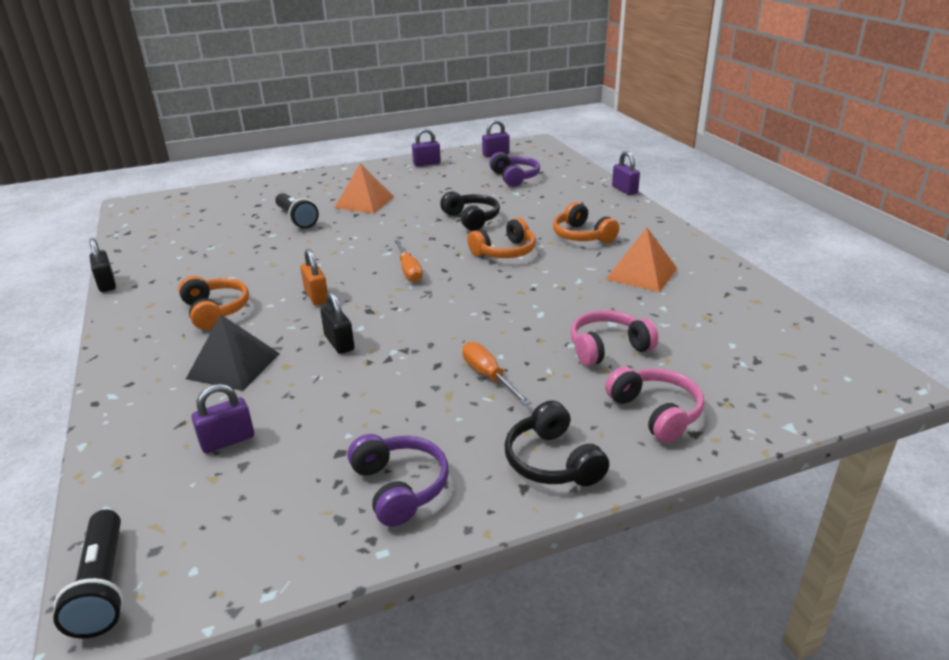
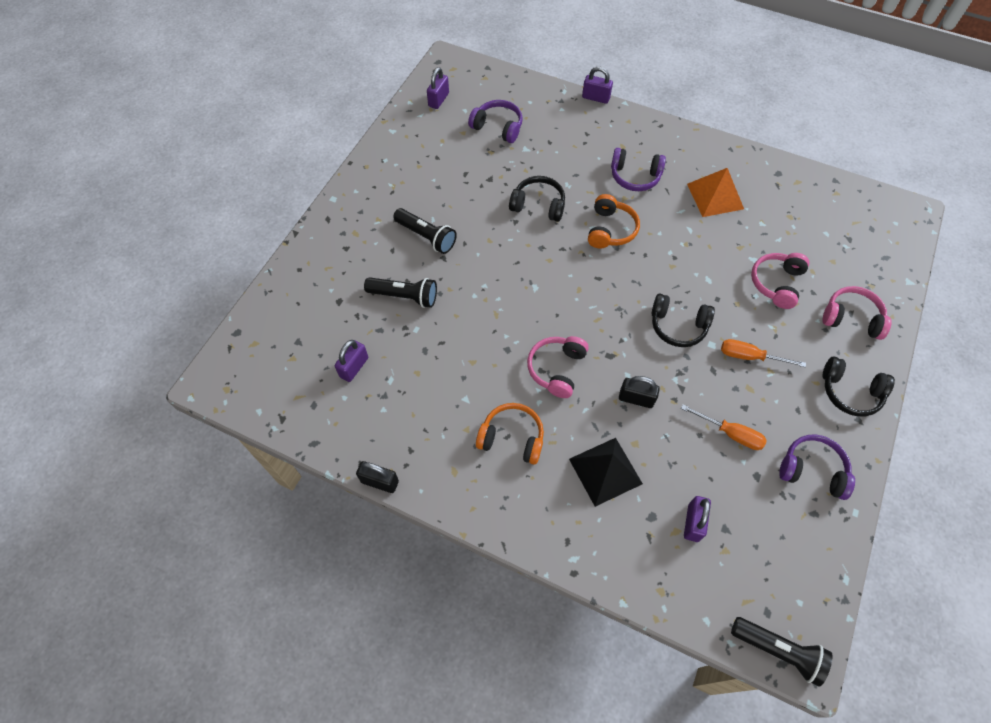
camera: 45 degrees left, 30 degrees up
orange padlock [300,249,328,305] -> pink headphones [527,336,589,398]
orange pyramid [334,163,394,214] -> black flashlight [393,208,457,254]
orange screwdriver [394,239,423,282] -> orange screwdriver moved to [681,404,767,450]
purple padlock [412,128,441,166] -> purple padlock moved to [335,340,368,382]
orange headphones [553,202,619,243] -> purple headphones [611,148,666,191]
none -> black headphones [651,294,715,347]

